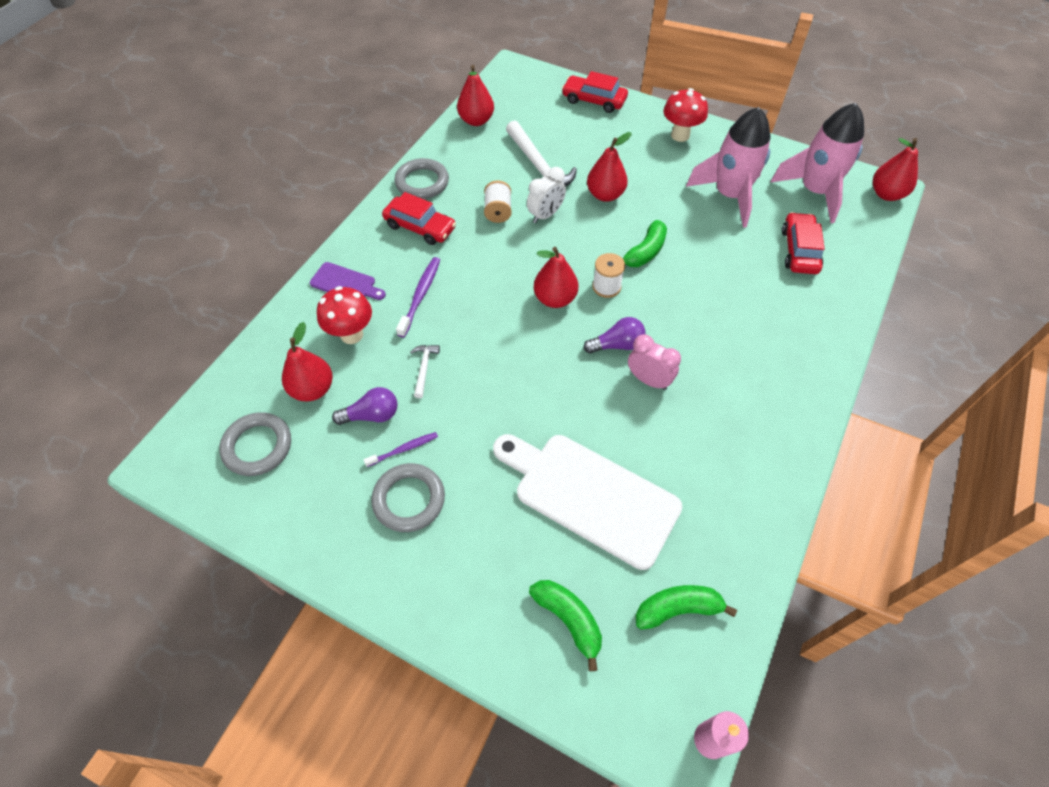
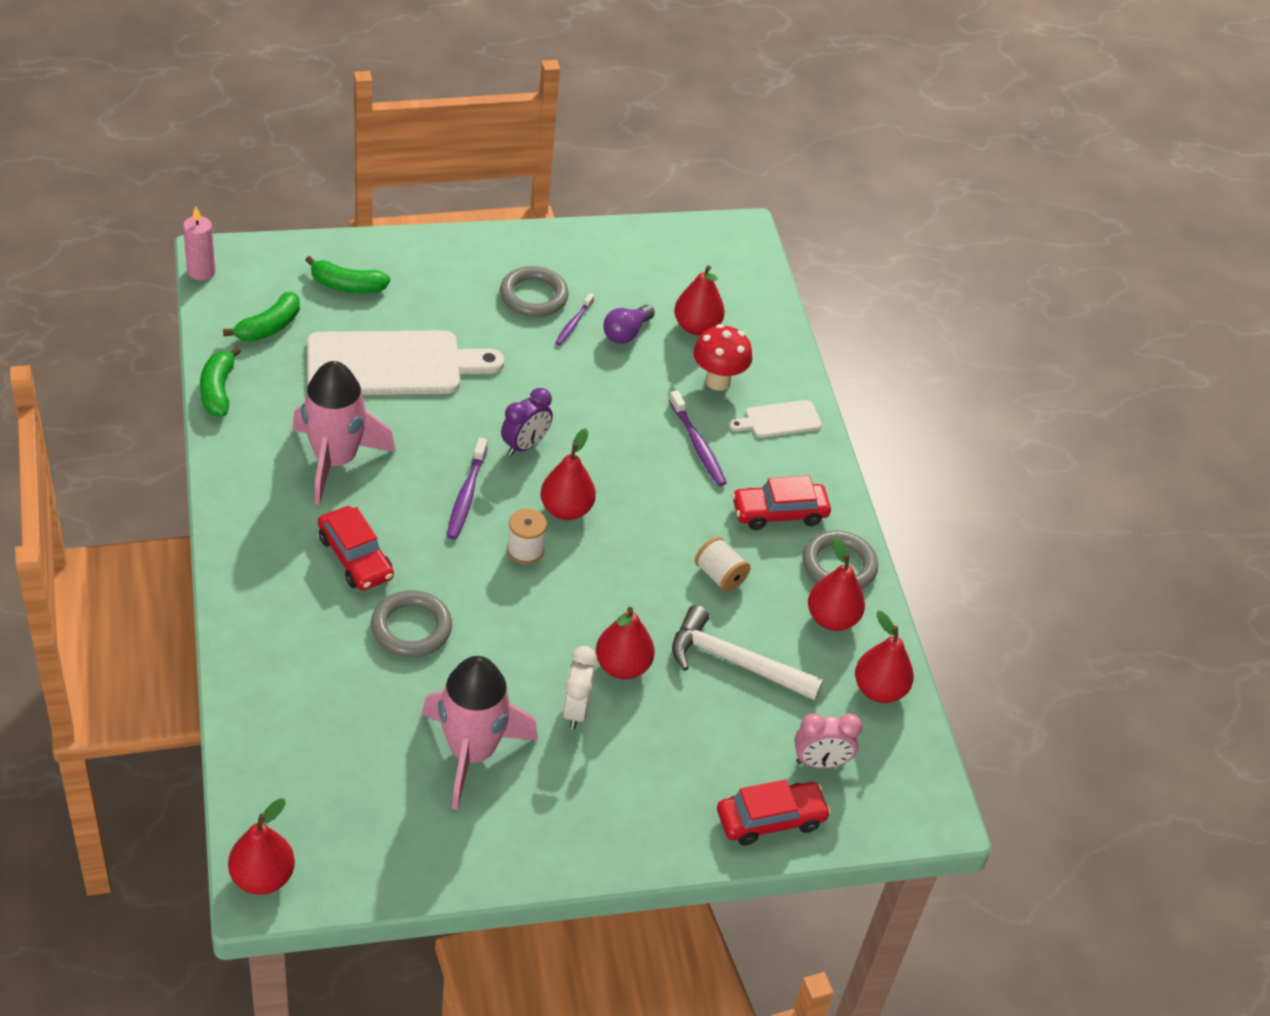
camera: 135 degrees right, 10 degrees down
grey ring [219,412,291,476] -> grey ring moved to [371,590,452,657]
purple cutting board [310,262,386,300] -> white cutting board [729,400,822,438]
white hammer [410,345,440,398] -> none
white clock [527,167,566,223] -> white clock moved to [562,646,597,729]
purple light bulb [583,317,646,354] -> purple toothbrush [447,438,488,540]
green banana [622,220,667,267] -> green banana moved to [200,347,241,417]
pink clock [628,334,681,390] -> pink clock moved to [794,713,862,768]
red mushroom [663,88,708,142] -> none
pink rocket [770,103,864,223] -> pink rocket moved to [292,361,396,505]
red car [782,212,825,274] -> red car moved to [318,506,394,591]
none -> purple clock [501,388,553,456]
none -> red pear [808,537,865,631]

